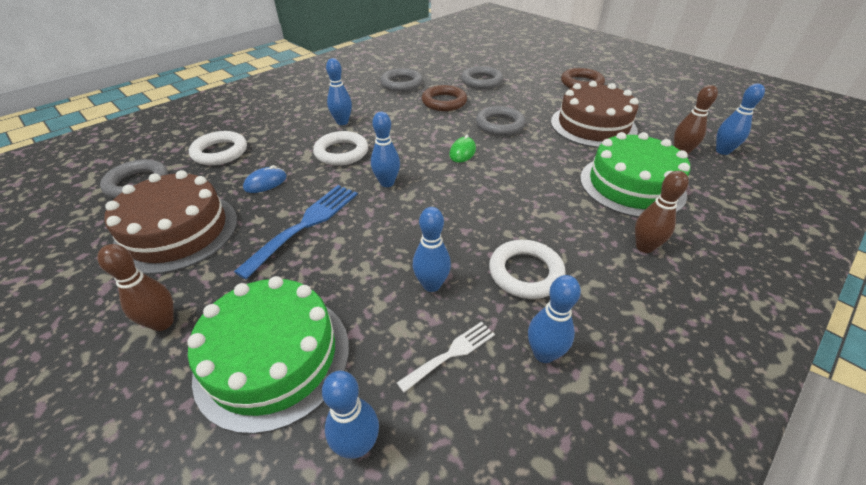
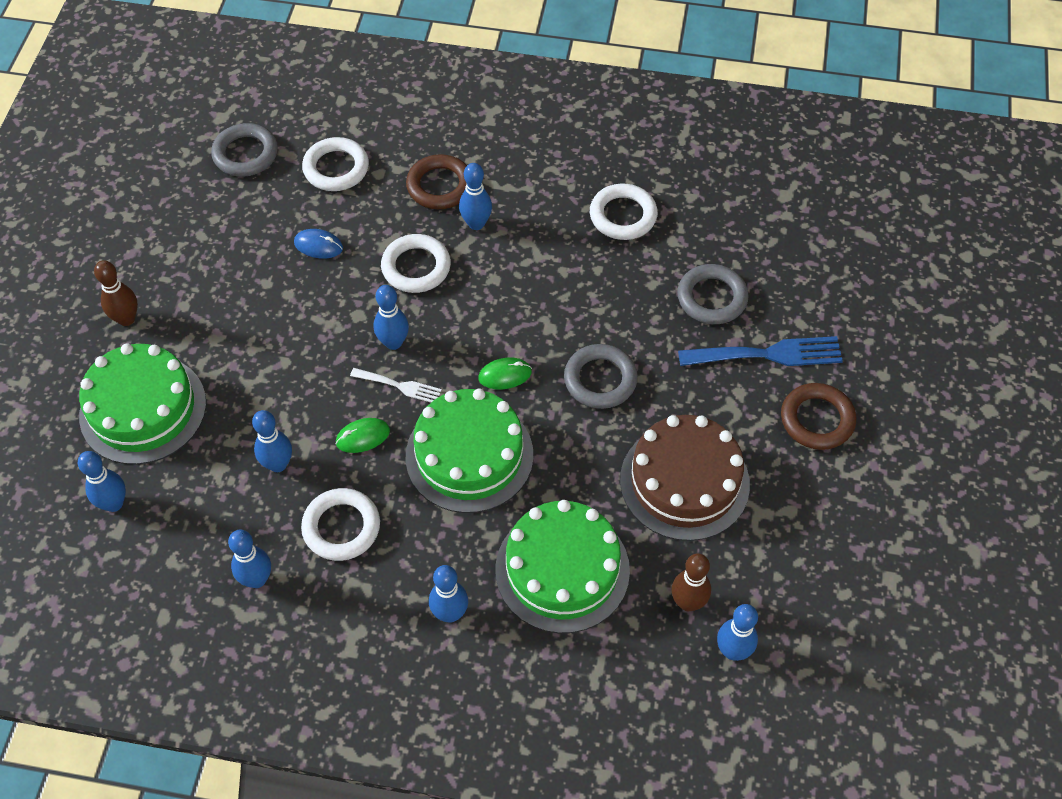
camera: 55 degrees right, 15 degrees up
brown cake [104,170,237,275] -> none
blue fork [234,185,358,279] -> blue fork moved to [678,336,843,366]
grey ring [380,68,423,92] -> white ring [590,184,658,240]
white fork [397,321,495,393] -> white fork moved to [350,368,442,403]
brown ring [422,85,467,111] -> brown ring moved to [406,154,467,209]
brown bowling pin [635,171,689,253] -> blue bowling pin [429,565,468,623]
none -> green mouse [336,418,390,453]
none -> green cake [406,388,533,513]

